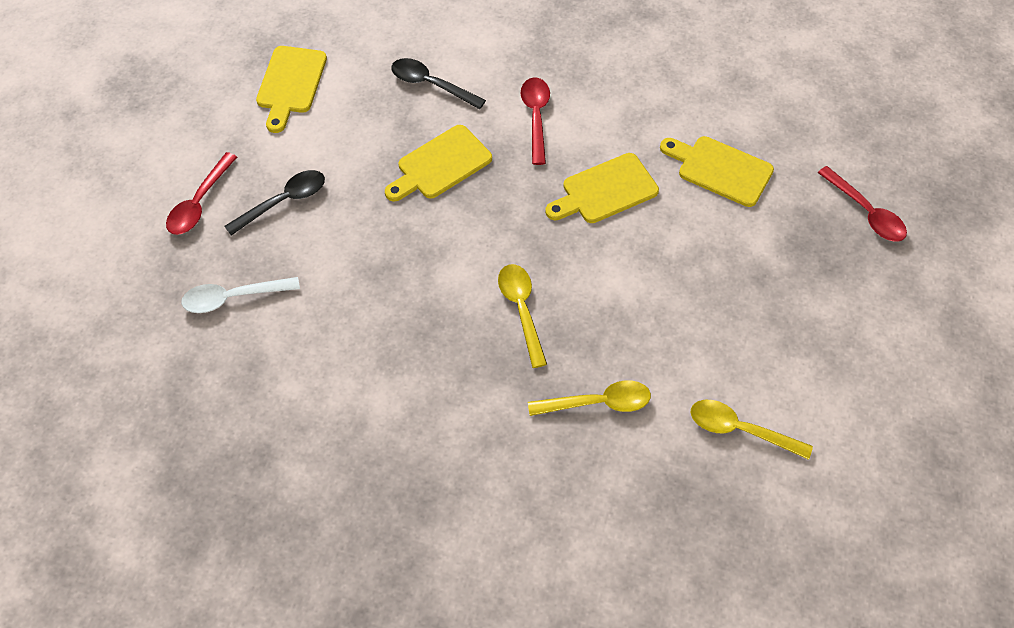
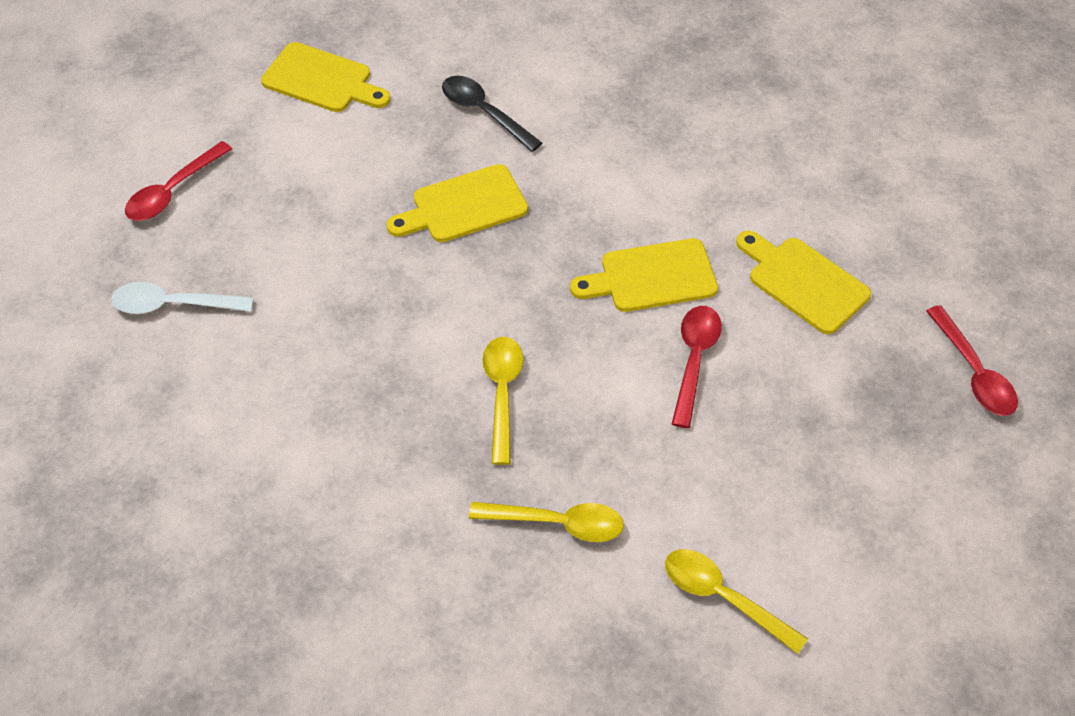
camera: 15 degrees right, 5 degrees down
black spoon [224,170,325,235] -> none
yellow cutting board [256,46,327,133] -> yellow cutting board turned 90 degrees counterclockwise [261,42,390,112]
red spoon [521,77,550,165] -> red spoon moved to [672,306,722,428]

